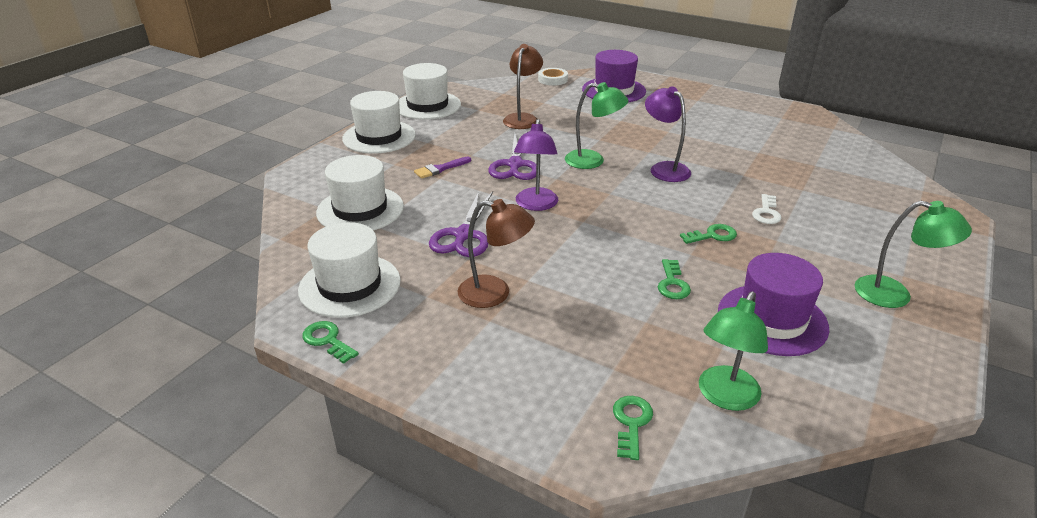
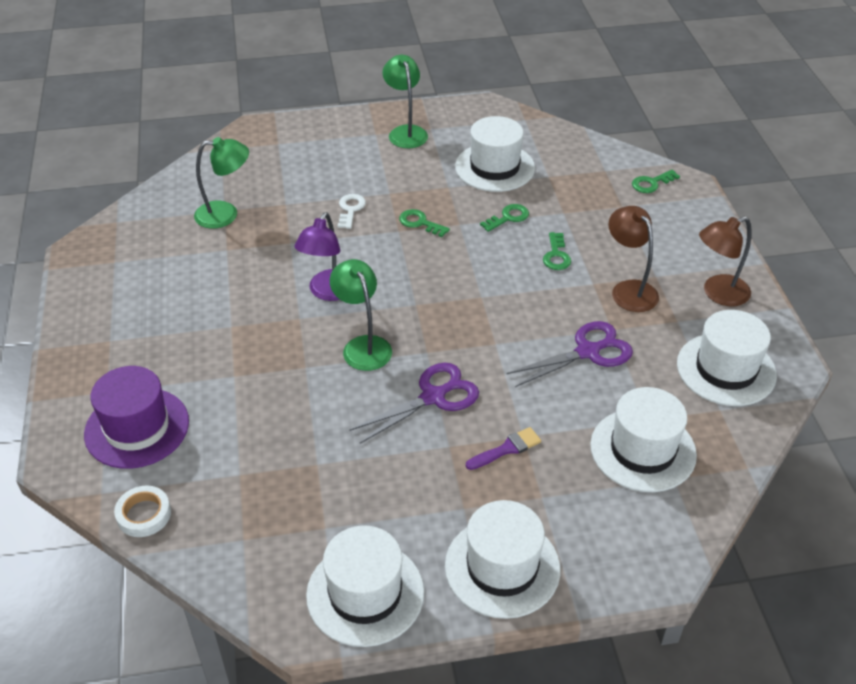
camera: 130 degrees left, 10 degrees up
green key [302,321,359,364] -> green key moved to [543,232,571,270]
purple brush [414,156,471,179] -> purple brush turned 45 degrees counterclockwise [466,427,541,470]
brown lamp [503,44,543,129] -> brown lamp moved to [699,216,752,306]
purple lamp [514,119,558,211] -> none
green lamp [699,291,768,411] -> green lamp moved to [194,137,249,229]
purple hat [718,253,829,356] -> white hat [455,116,535,192]
white key [752,194,782,224] -> white key turned 60 degrees counterclockwise [338,194,366,229]

